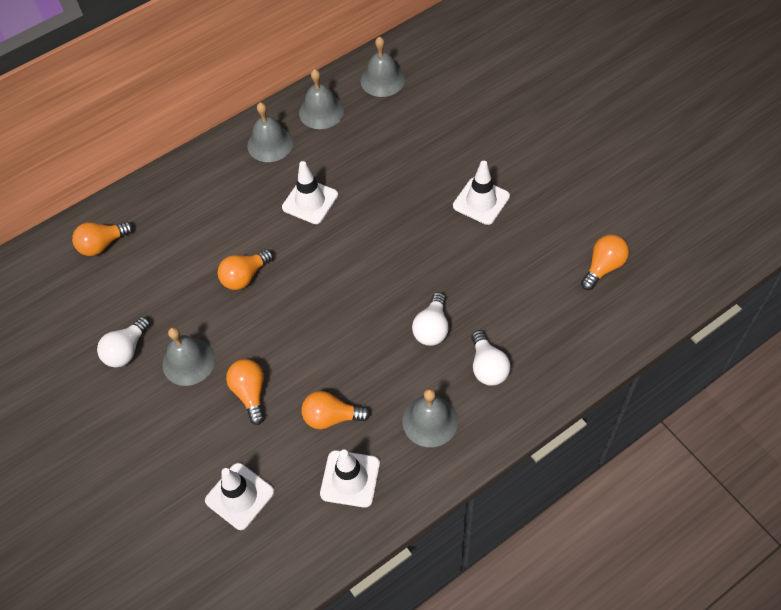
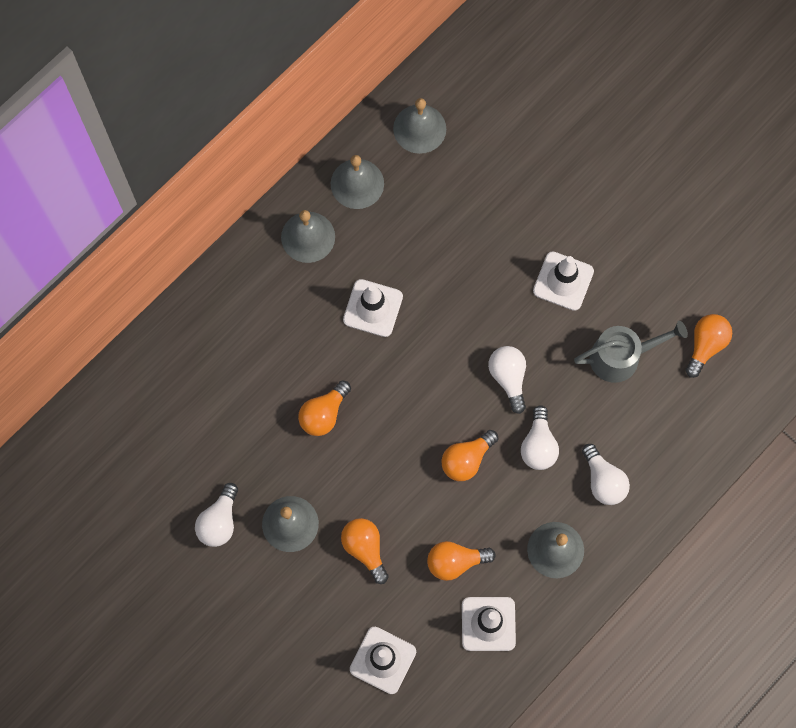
camera: 15 degrees left, 15 degrees up
orange light bulb [72,222,133,256] -> orange light bulb moved to [441,430,498,481]
none -> white light bulb [488,346,526,414]
none -> grey watering can [574,321,688,383]

